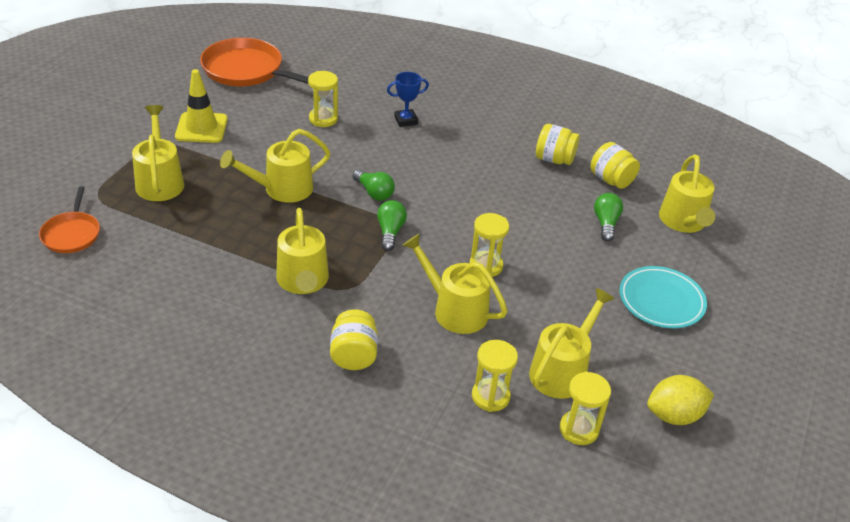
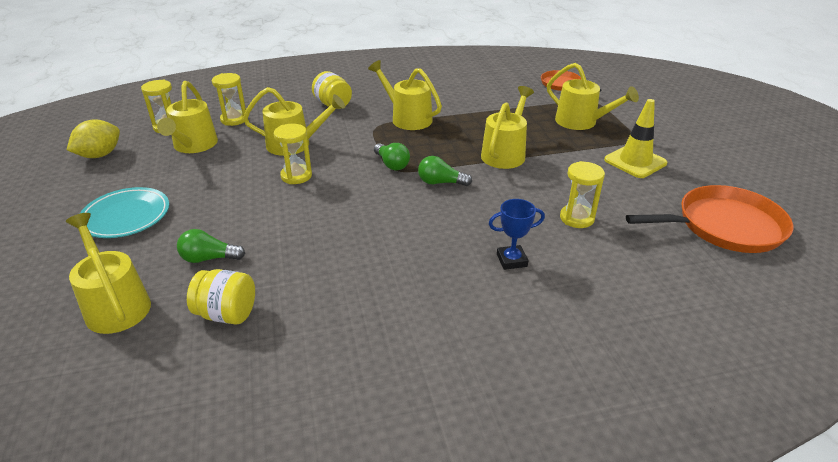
camera: 145 degrees right, 5 degrees down
blue trophy [387,72,429,127] -> blue trophy turned 45 degrees clockwise [489,199,545,270]
yellow jar [536,124,580,165] -> none
green light bulb [594,193,623,242] -> green light bulb turned 120 degrees clockwise [177,229,245,263]

